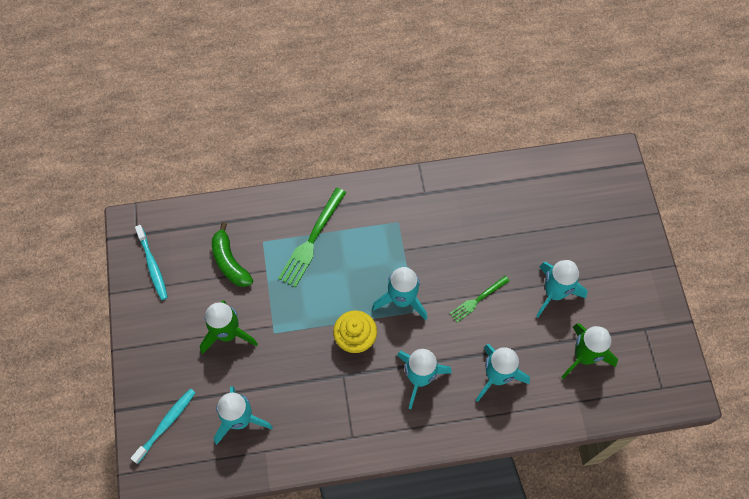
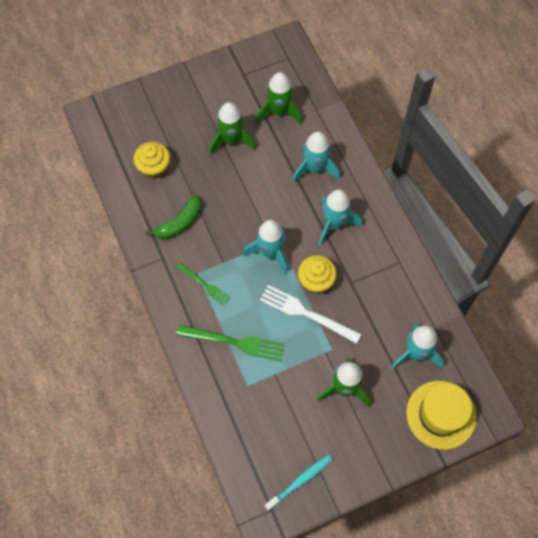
camera: 105 degrees left, 0 degrees up
turquoise toothbrush [131,388,196,464] -> yellow hat [406,381,476,450]
green banana [212,222,253,287] -> green banana moved to [146,195,201,239]
green fork [449,276,509,322] -> green fork moved to [177,263,231,306]
turquoise rocket [536,260,588,317] -> green rocket [209,102,256,155]
none -> yellow cupcake [133,142,170,179]
none -> white fork [260,285,361,344]

